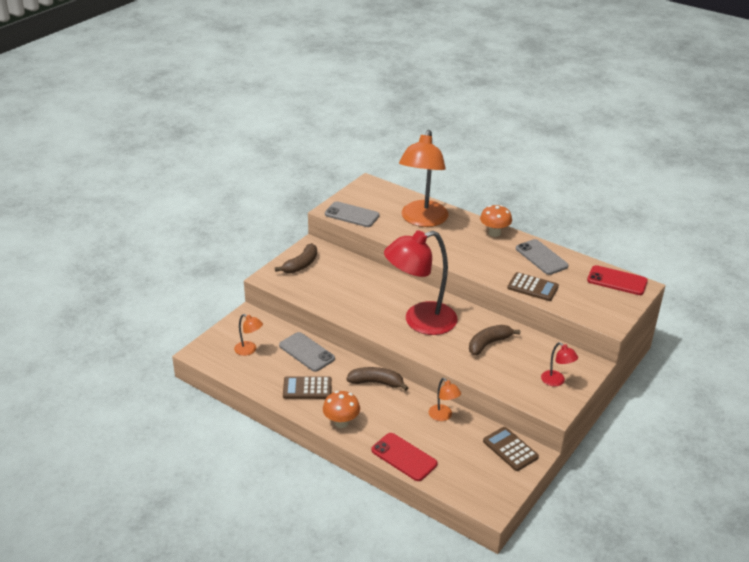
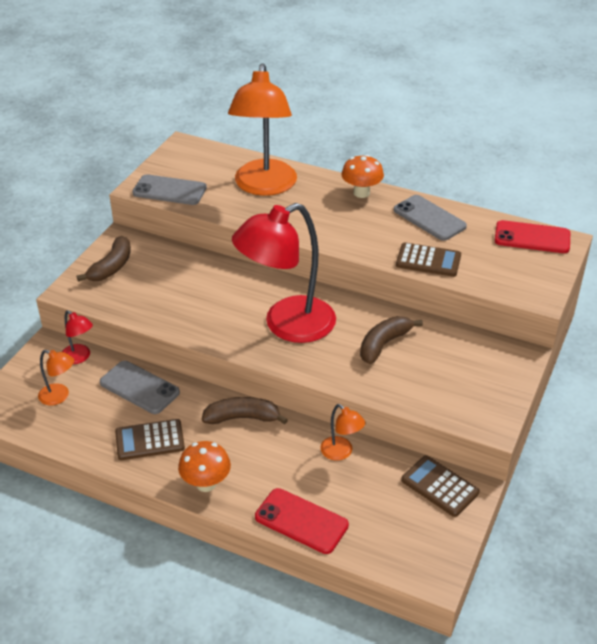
camera: 10 degrees left, 5 degrees up
red lamp [541,342,578,386] -> red lamp moved to [62,310,93,364]

